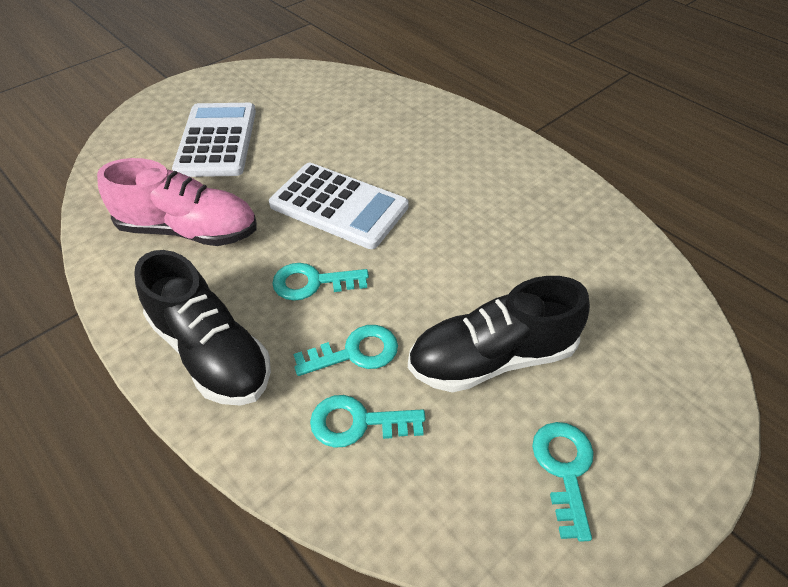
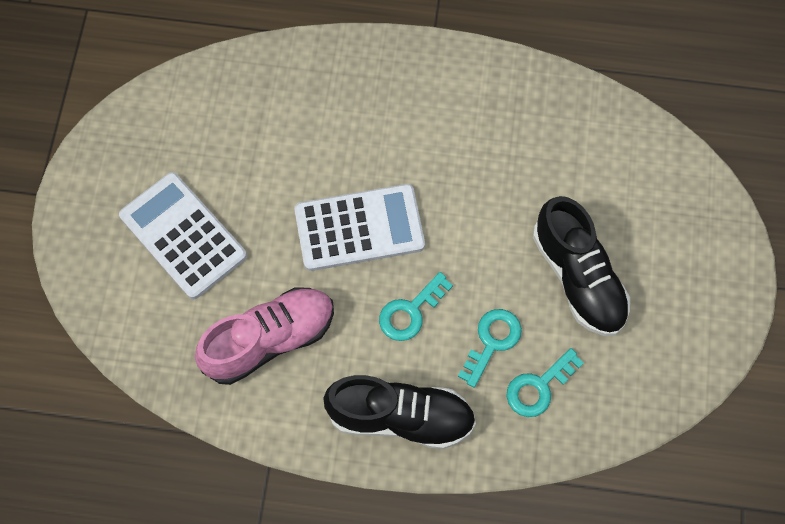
camera: 40 degrees left, 20 degrees up
black shoe [408,276,590,393] -> black shoe turned 60 degrees counterclockwise [533,196,630,336]
turquoise key [532,422,594,542] -> none

